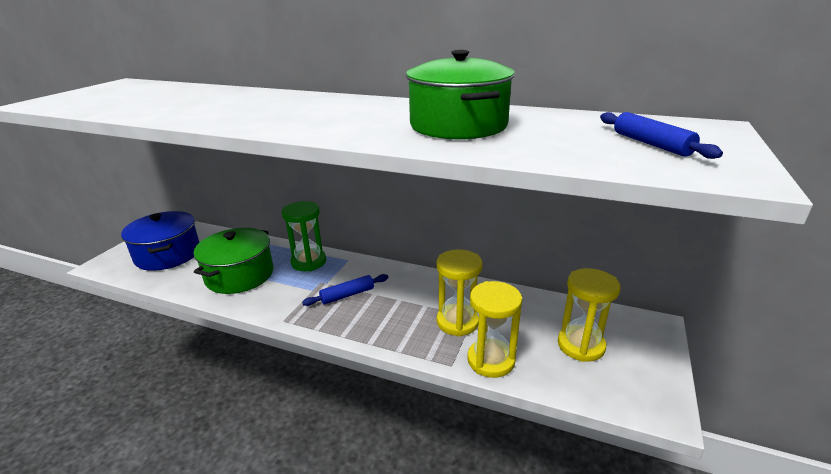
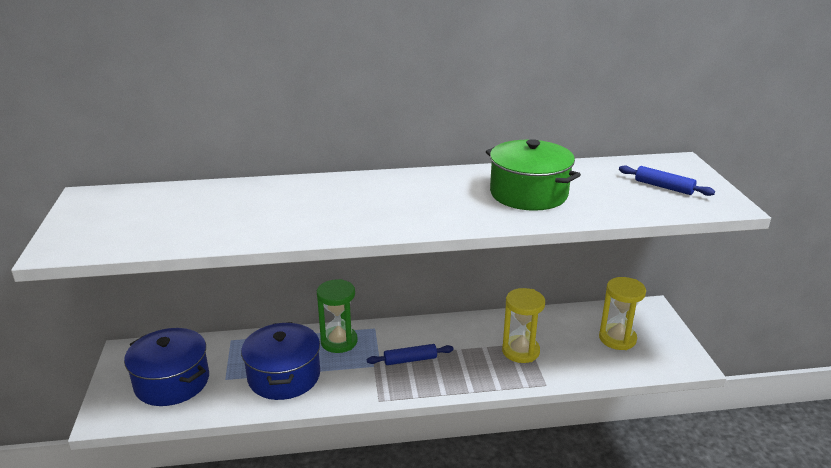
camera: 30 degrees left, 0 degrees up
green pot [194,228,273,294] -> blue pot [241,322,320,400]
blue rolling pin [302,274,388,306] -> blue rolling pin turned 45 degrees clockwise [367,344,454,365]
yellow hourglass [468,281,522,378] -> none

